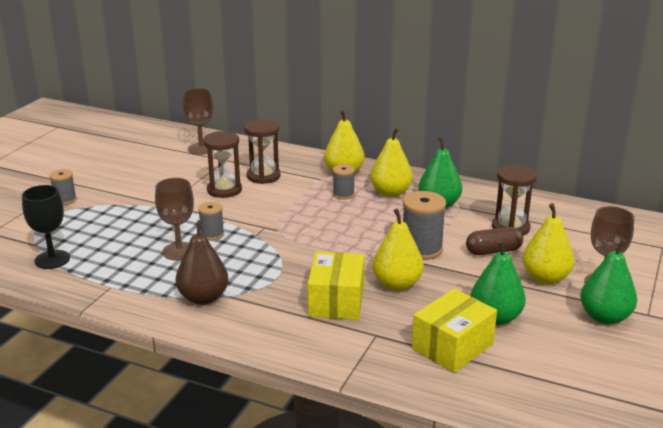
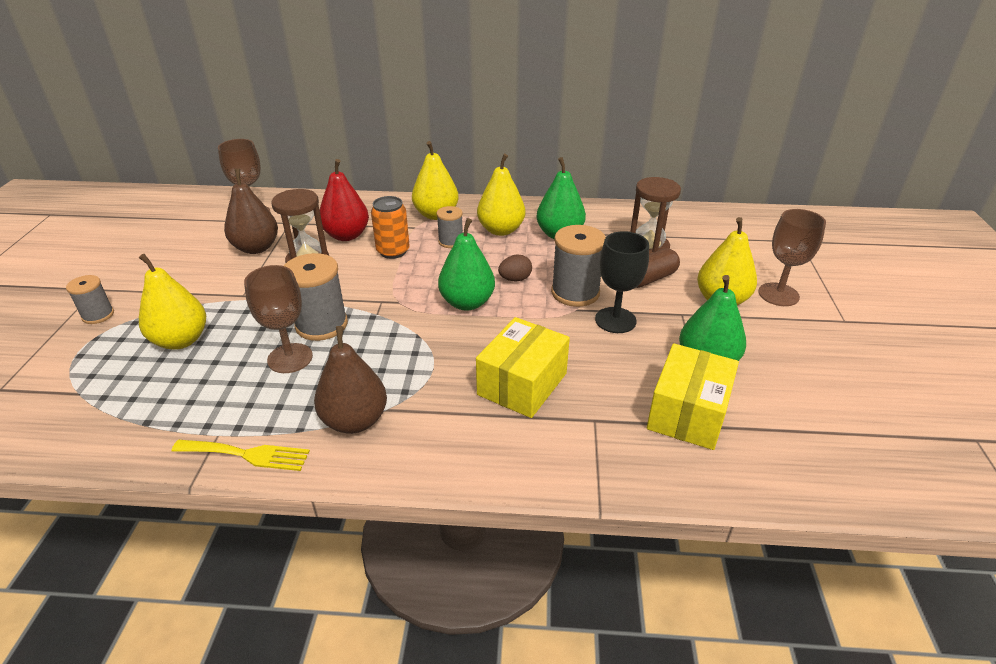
camera: 20 degrees left, 10 degrees up
black goblet [22,185,70,269] -> black goblet moved to [595,231,649,333]
grey spool [198,202,224,240] -> grey spool [284,253,348,341], size x1.72
brown hourglass [244,119,281,184] -> red pear [320,159,369,241]
yellow box [308,251,364,320] -> yellow box turned 45 degrees clockwise [476,317,570,418]
yellow pear [372,209,424,291] -> yellow pear moved to [139,254,206,350]
green pear [580,238,637,324] -> green pear moved to [438,218,495,311]
none -> yellow fork [171,440,310,471]
none -> brown pear [224,169,278,254]
none -> orange can [371,196,410,259]
none -> brown egg [498,254,532,281]

